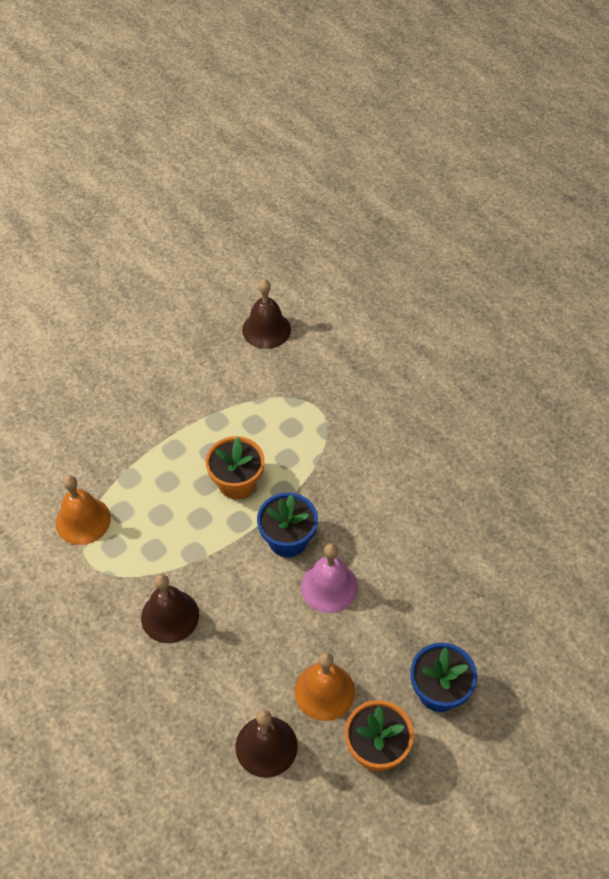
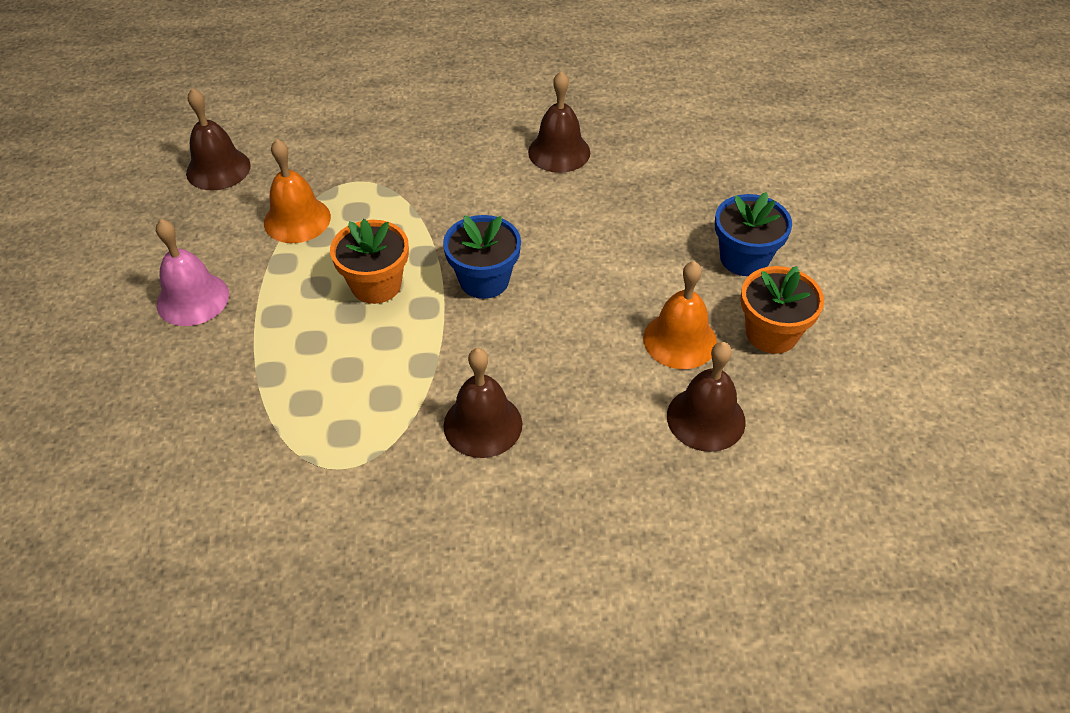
camera: 55 degrees left, 5 degrees down
orange bell [56,475,111,545] -> orange bell moved to [264,139,331,243]
pink bell [301,543,358,613] -> pink bell moved to [156,219,229,326]
none -> brown bell [528,71,590,173]

